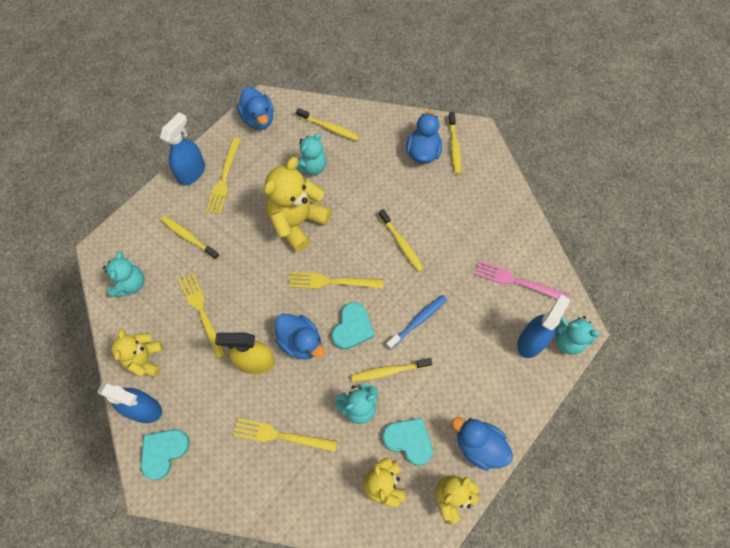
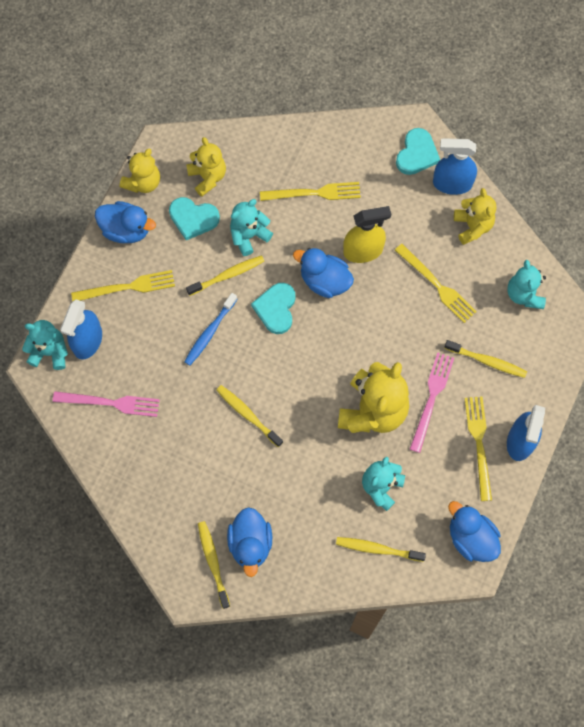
camera: 165 degrees right, 5 degrees up
yellow fork [289,272,383,289] -> yellow fork moved to [71,270,175,301]
none -> pink fork [410,352,454,453]

